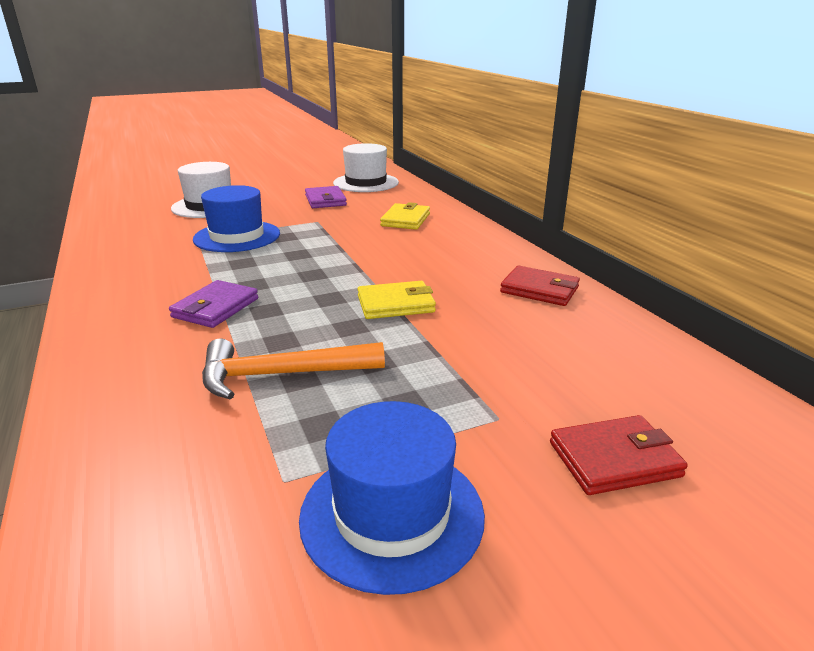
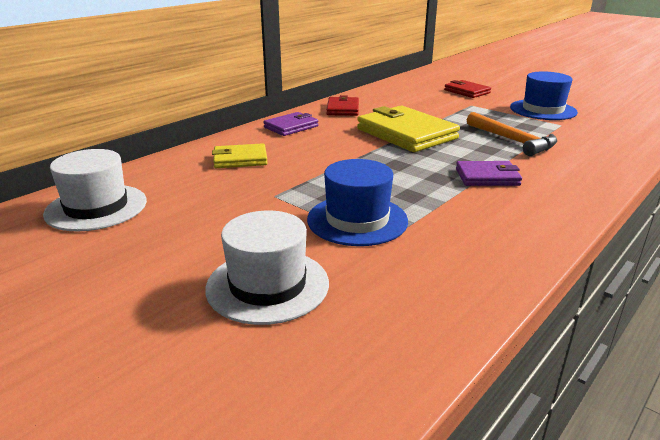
camera: 115 degrees left, 0 degrees up
purple wallet [305,186,347,208] -> purple wallet moved to [263,112,318,136]
yellow wallet [357,281,436,319] -> yellow wallet [357,106,460,152], size x1.81

